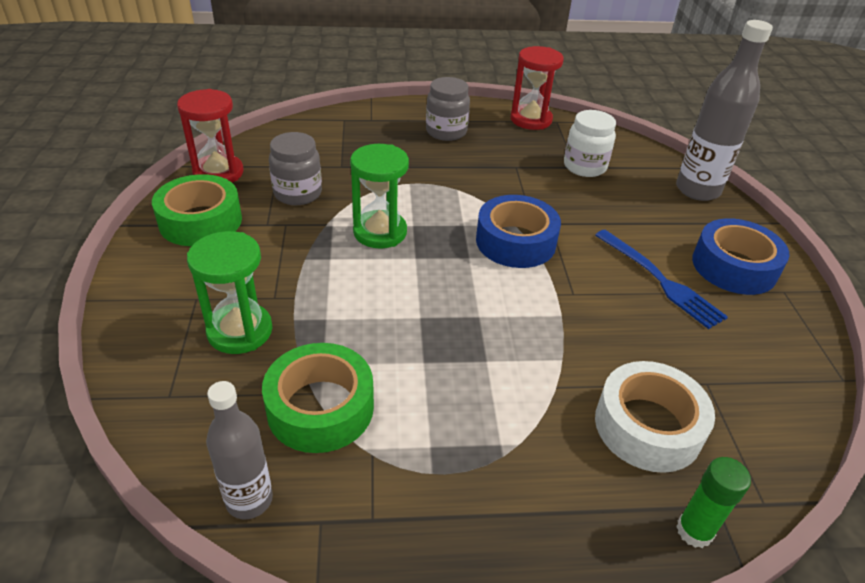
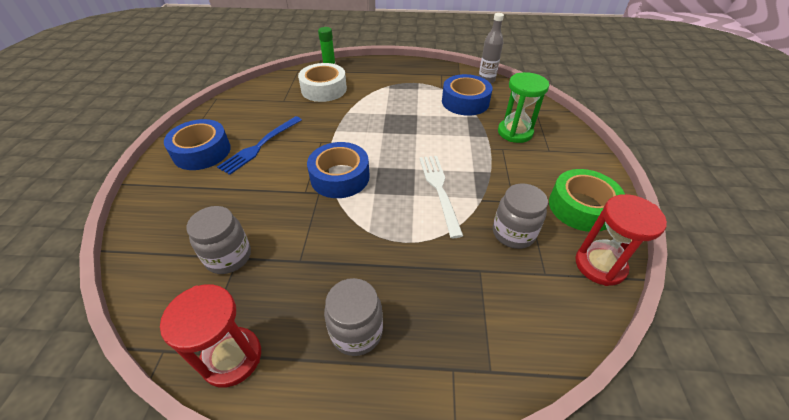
camera: 170 degrees left, 5 degrees up
green tape [262,343,374,453] -> blue tape [442,74,493,116]
green hourglass [350,144,409,249] -> white fork [419,156,463,238]
white jar [564,110,616,177] -> grey jar [187,206,251,274]
blue fork [595,230,728,329] -> blue fork turned 120 degrees counterclockwise [217,116,302,175]
grey bottle [676,20,773,201] -> none

